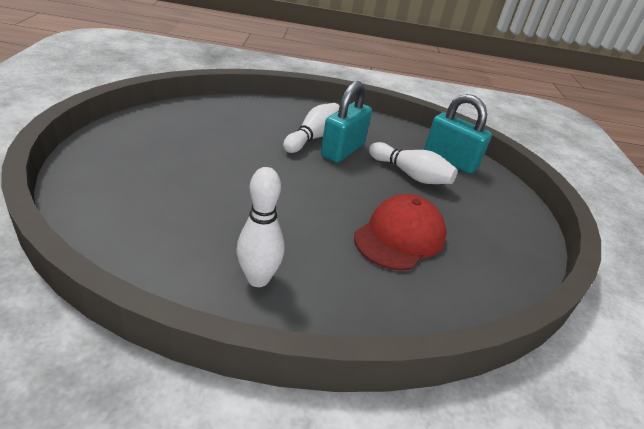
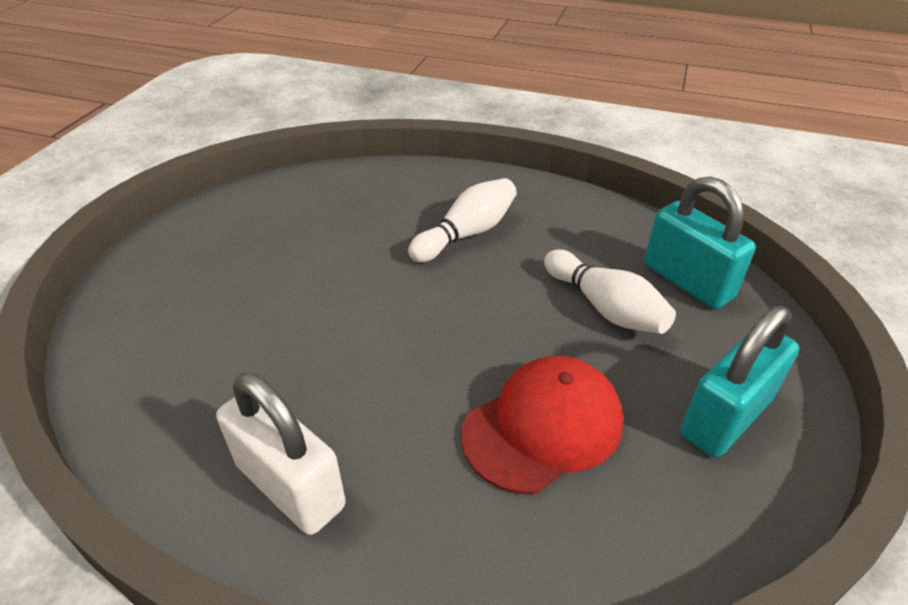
camera: 20 degrees right, 5 degrees up
white bowling pin [237,167,285,287] -> white padlock [216,373,346,535]
turquoise padlock [321,81,372,163] -> turquoise padlock moved to [680,306,799,458]

